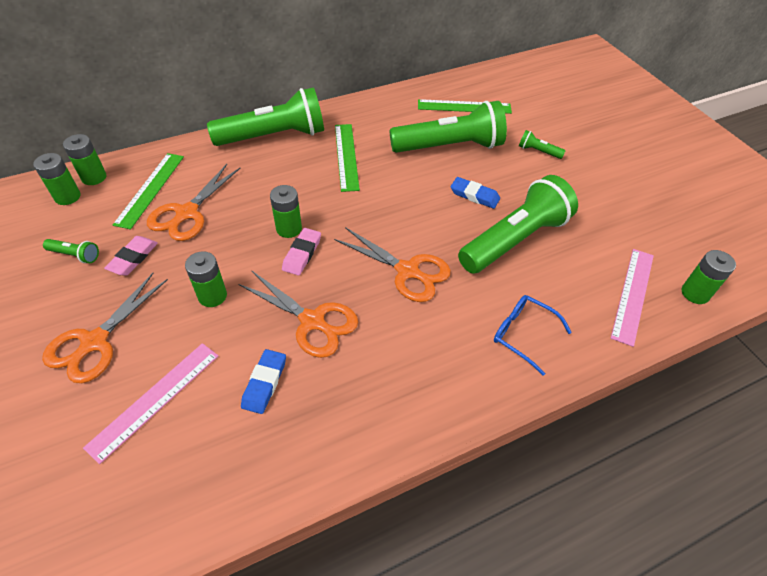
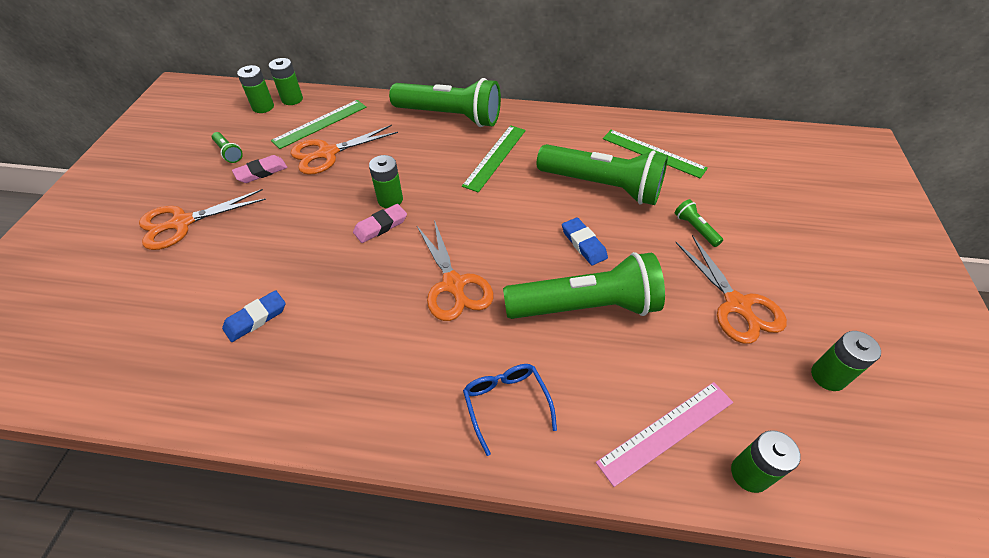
camera: 35 degrees right, 0 degrees up
pink ruler [83,343,218,464] -> none
green battery [185,251,227,307] -> green battery moved to [811,331,881,391]
orange scissors [238,271,358,358] -> orange scissors moved to [675,235,787,344]

